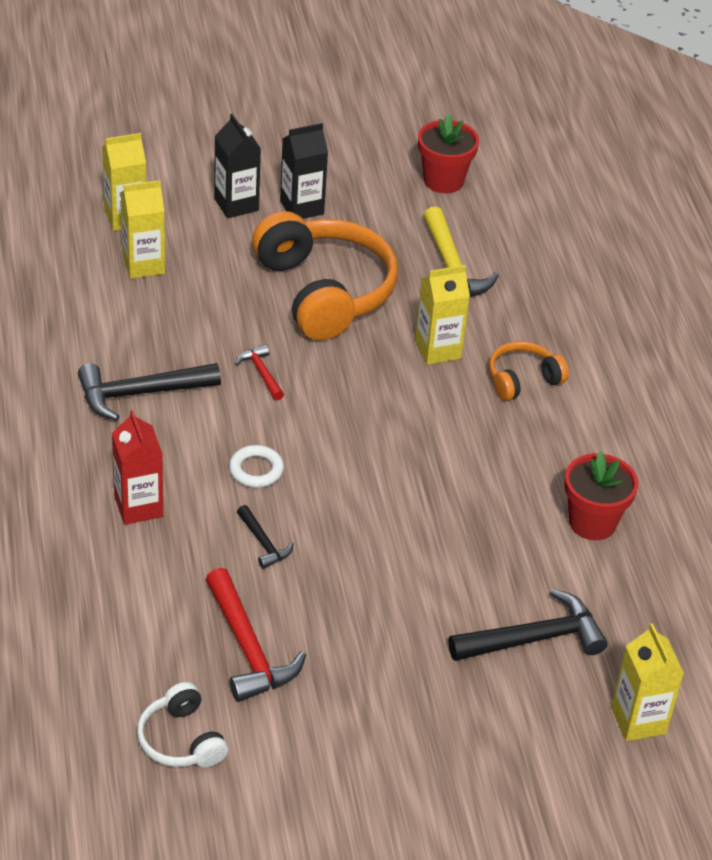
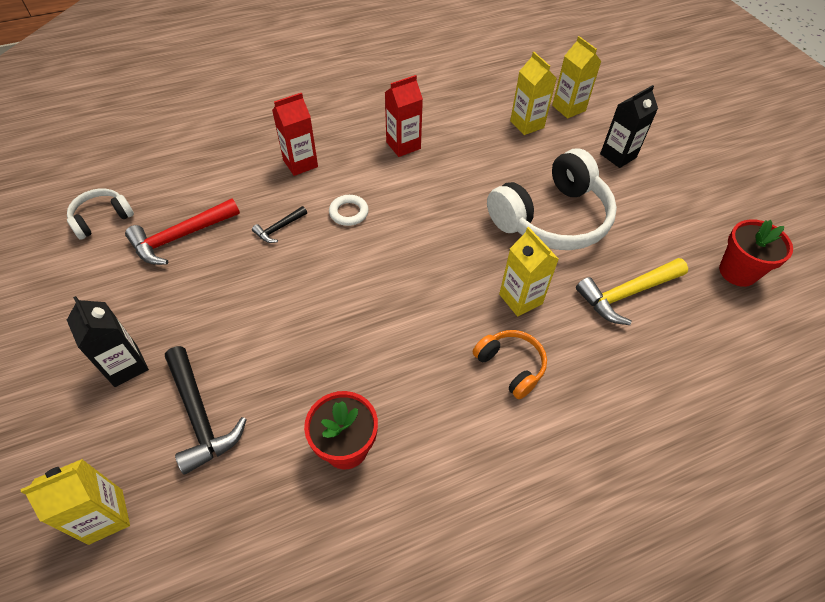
camera: 80 degrees right, 10 degrees up
black hammer [78,363,221,421] -> red carton [385,75,423,157]
red hammer [235,344,284,401] -> none
orange headphones [252,211,398,340] -> white headphones [487,149,617,250]
black carton [280,123,328,219] -> black carton moved to [67,296,149,387]

